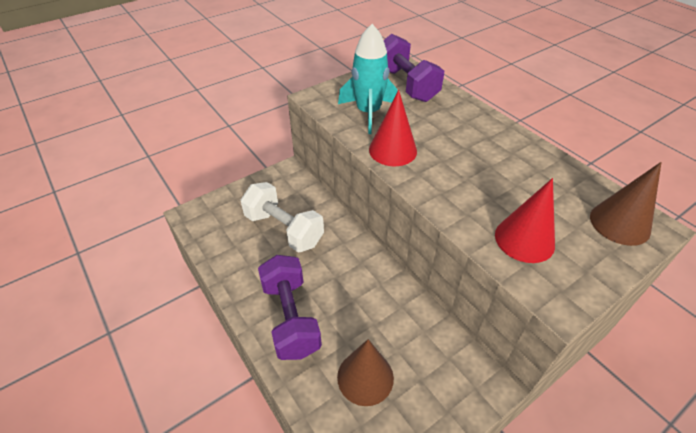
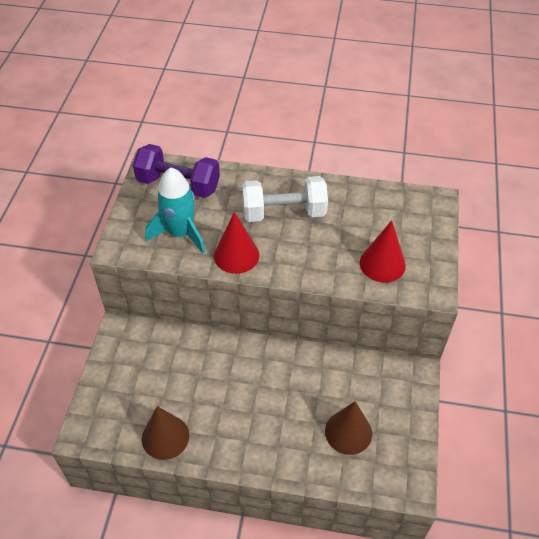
camera: 45 degrees left, 5 degrees up
white dumbbell [241,182,324,253] -> white dumbbell moved to [242,176,328,222]
purple dumbbell [258,255,322,360] -> none
brown cone [590,162,662,246] -> brown cone moved to [142,406,189,460]

